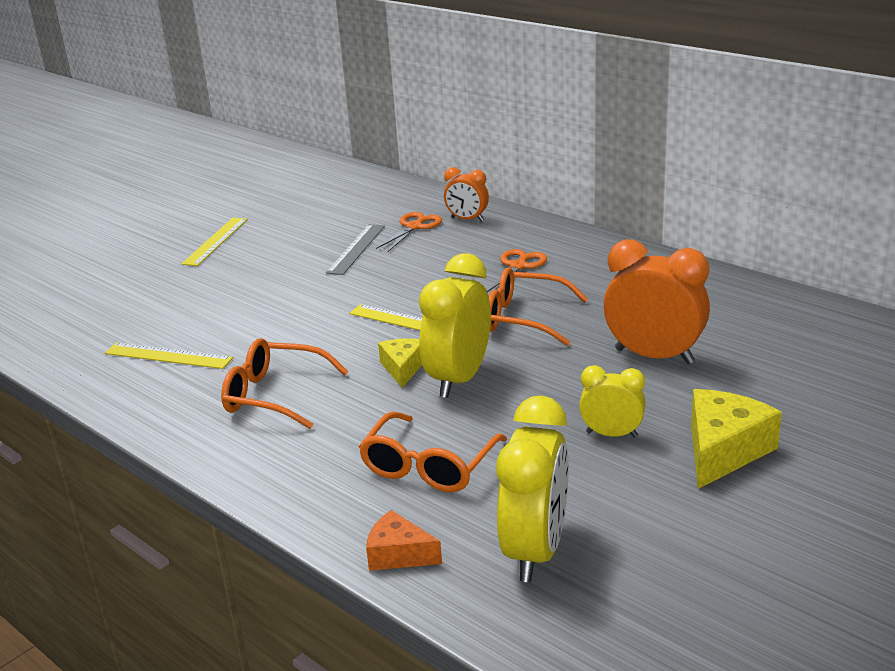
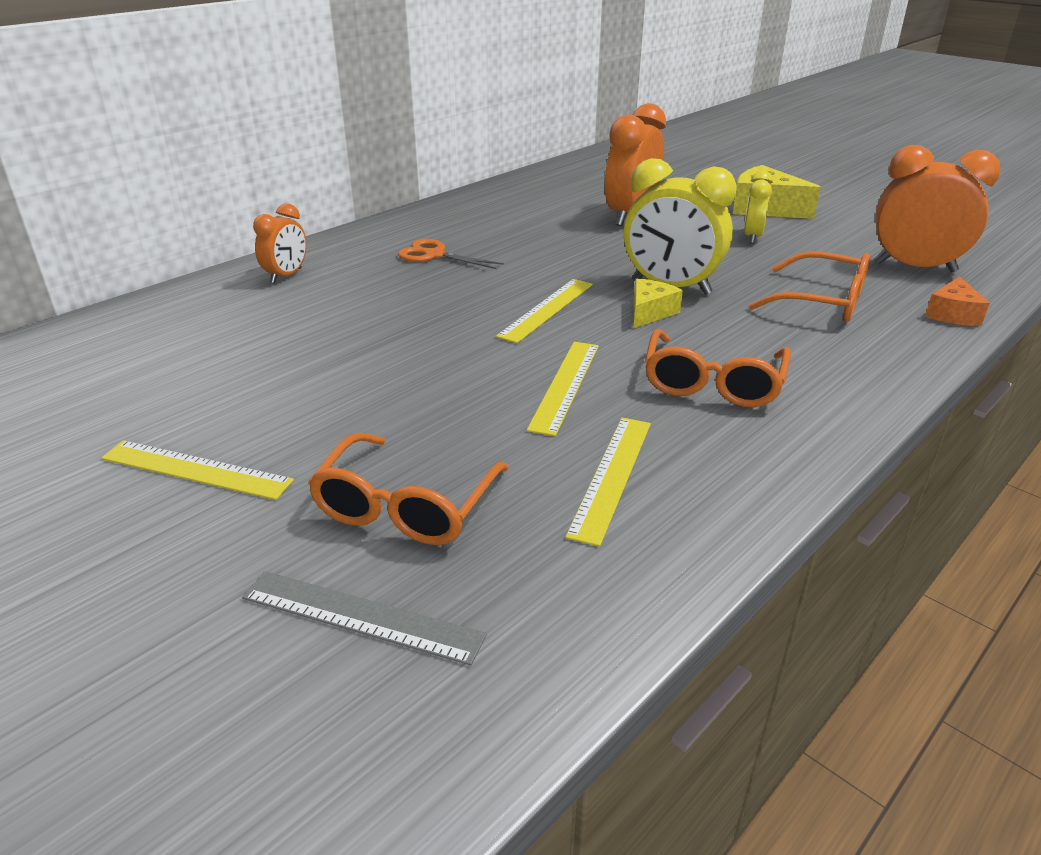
camera: 90 degrees left, 5 degrees up
grey ruler [326,224,385,275] -> grey ruler moved to [242,571,487,666]
orange scissors [376,212,442,252] -> none
yellow cheese [378,338,422,388] -> yellow cheese turned 120 degrees clockwise [633,278,683,329]
orange glasses [489,267,588,346] -> orange glasses moved to [308,433,508,545]
yellow clock [496,395,569,582] -> orange clock [874,145,1000,272]
none -> yellow ruler [527,342,599,436]

